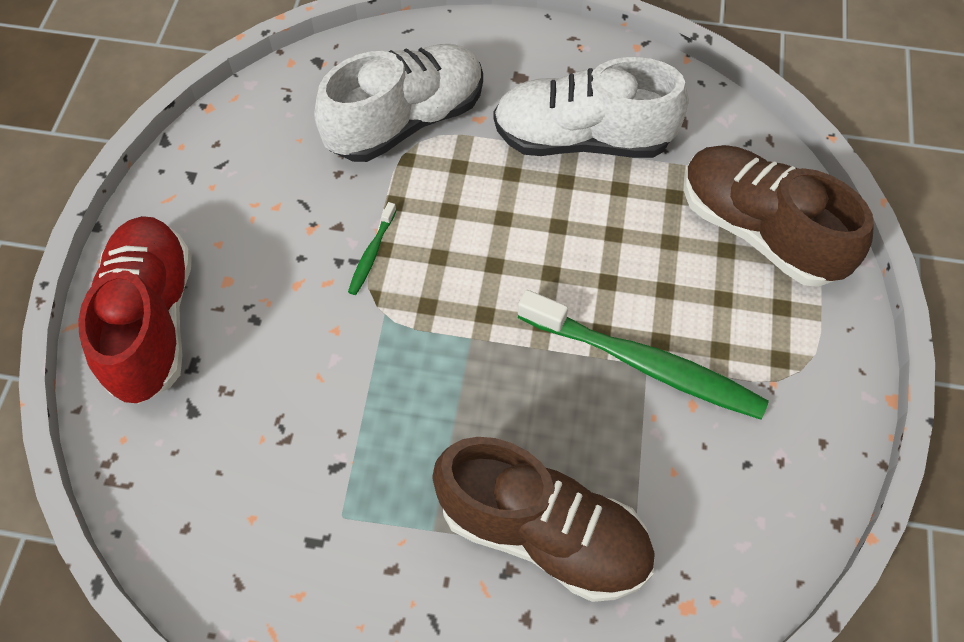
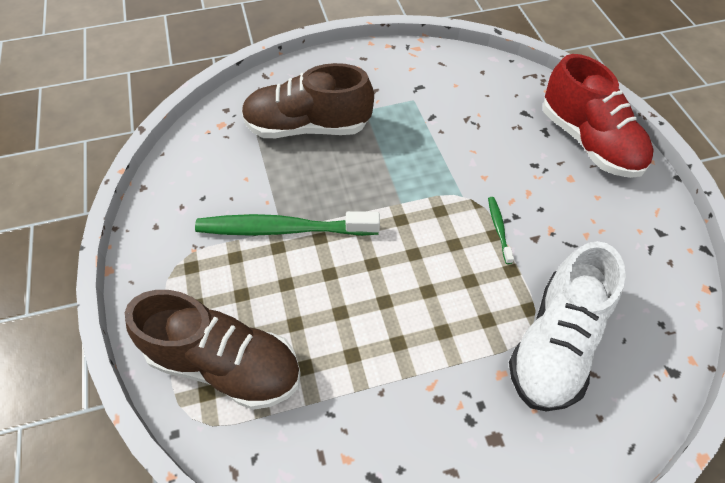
camera: 155 degrees right, 5 degrees down
white shoe [493,57,688,158] -> none

